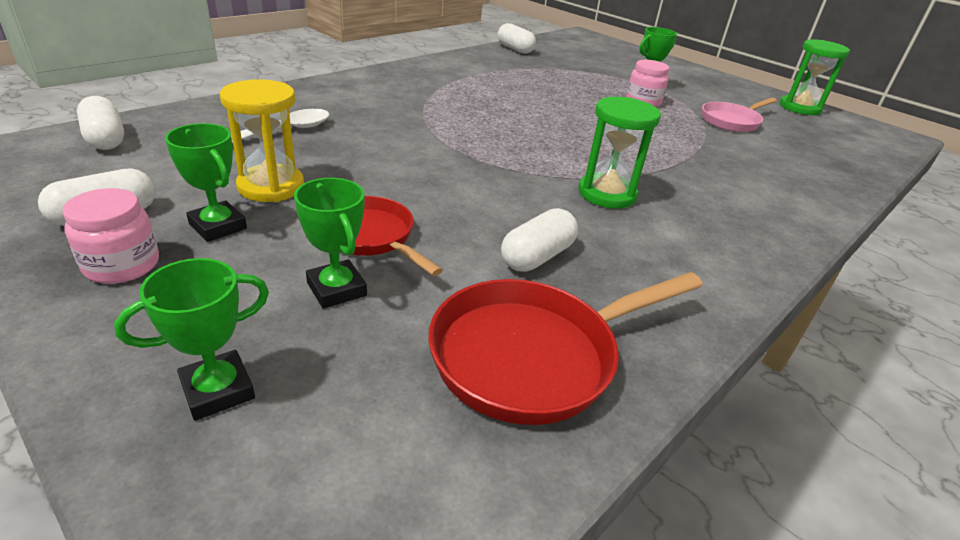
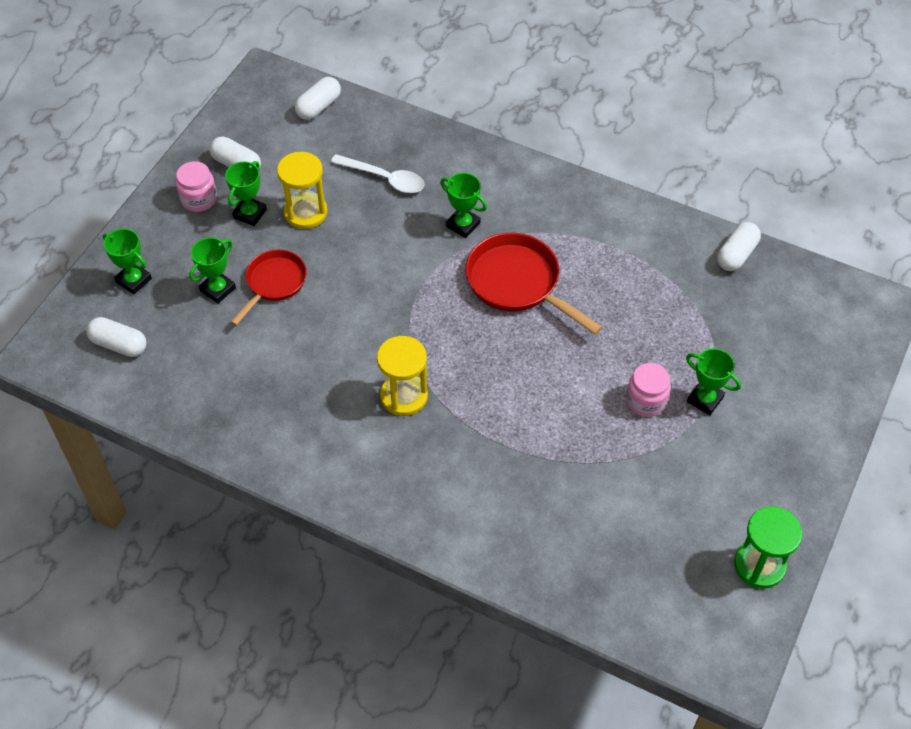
camera: 75 degrees right, 20 degrees up
red pan [428,272,703,425] -> red pan moved to [466,233,603,335]
white capsule [501,208,578,272] -> white capsule moved to [86,317,146,357]
green hourglass [579,97,661,208] -> yellow hourglass [377,336,428,416]
pink pan [702,98,777,132] -> none
none -> green trophy [440,173,487,238]

